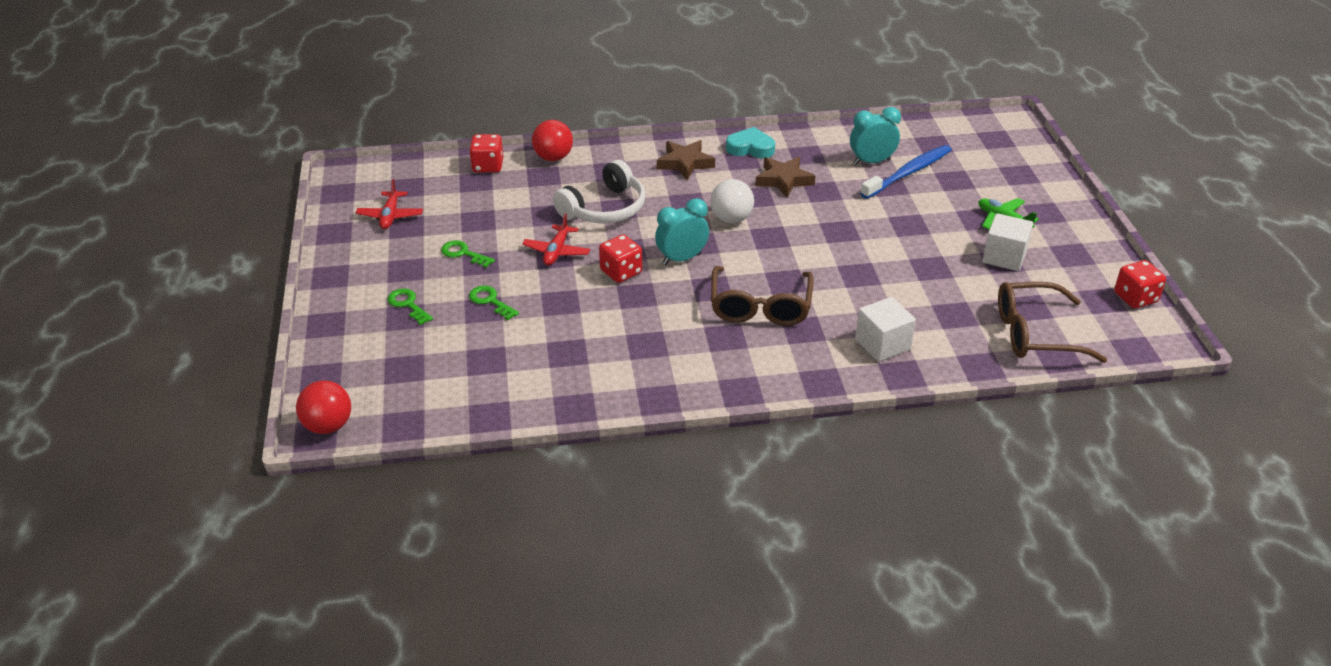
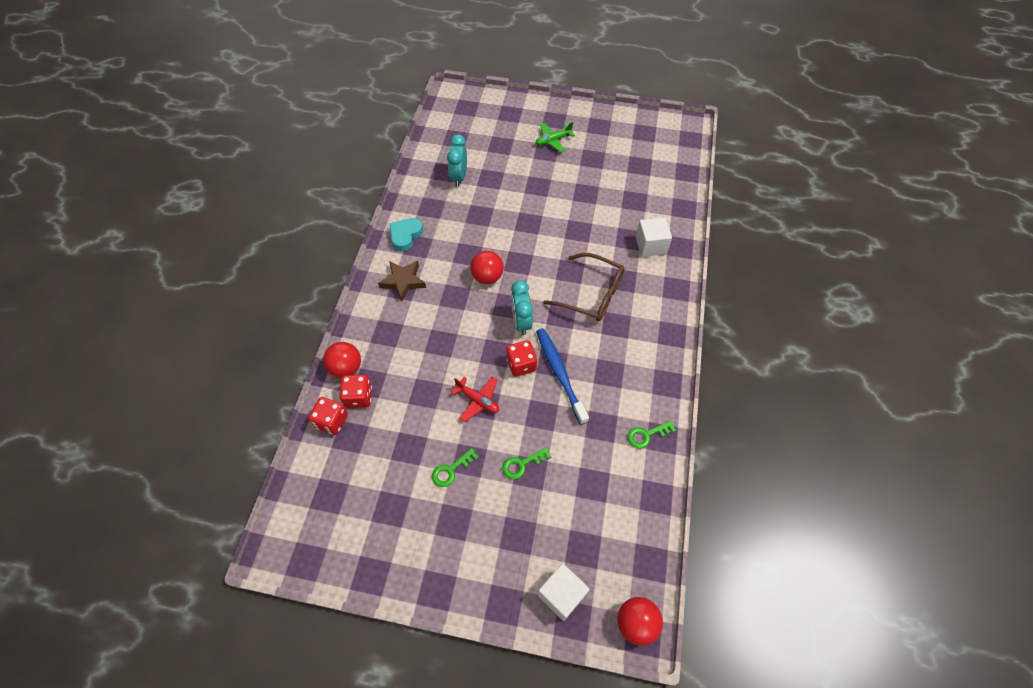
camera: 70 degrees left, 20 degrees up
red plane [356,179,423,229] -> none
green key [388,288,433,325] -> green key moved to [628,421,676,449]
white headphones [553,160,645,224] -> none
white ball [710,179,754,223] -> red ball [470,251,504,284]
brown star [755,157,815,197] -> none
blue toothbrush [860,145,952,199] -> blue toothbrush moved to [536,328,589,425]
white cube [982,213,1033,271] -> white cube moved to [538,563,590,621]
brown glasses [998,282,1107,363] -> none
red dice [1114,260,1166,309] -> red dice moved to [339,375,372,408]

